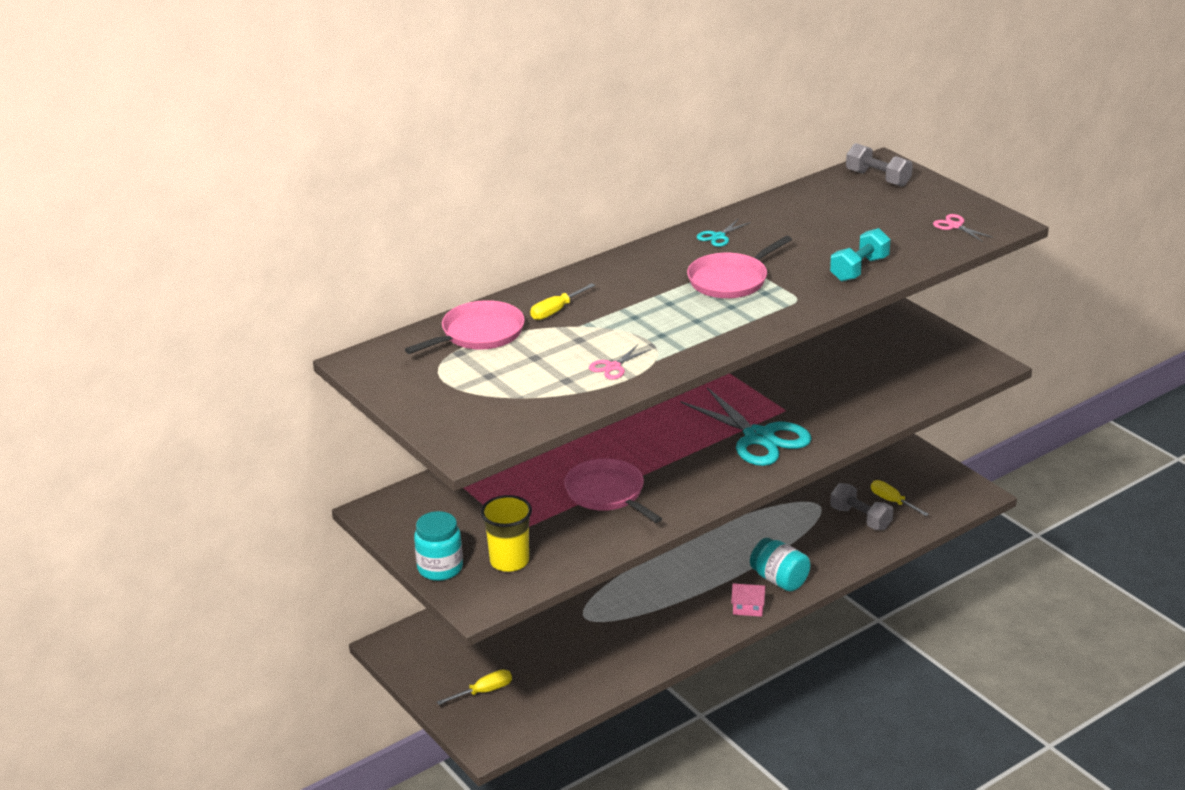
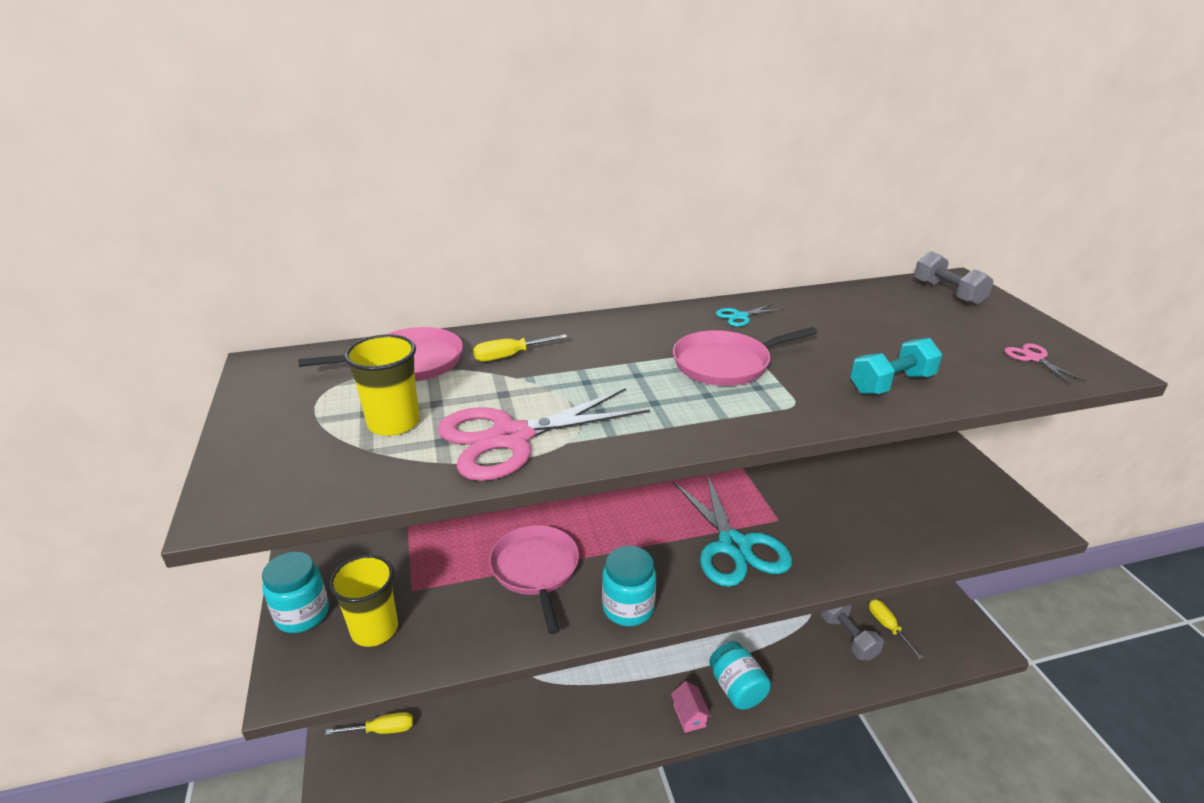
camera: 20 degrees right, 0 degrees up
pink scissors [589,345,651,380] -> pink scissors [437,388,650,481], size x2.33
pink house [731,583,766,617] -> pink house turned 45 degrees clockwise [671,681,711,733]
none -> yellow cup [344,334,420,436]
none -> turquoise jar [602,546,656,626]

